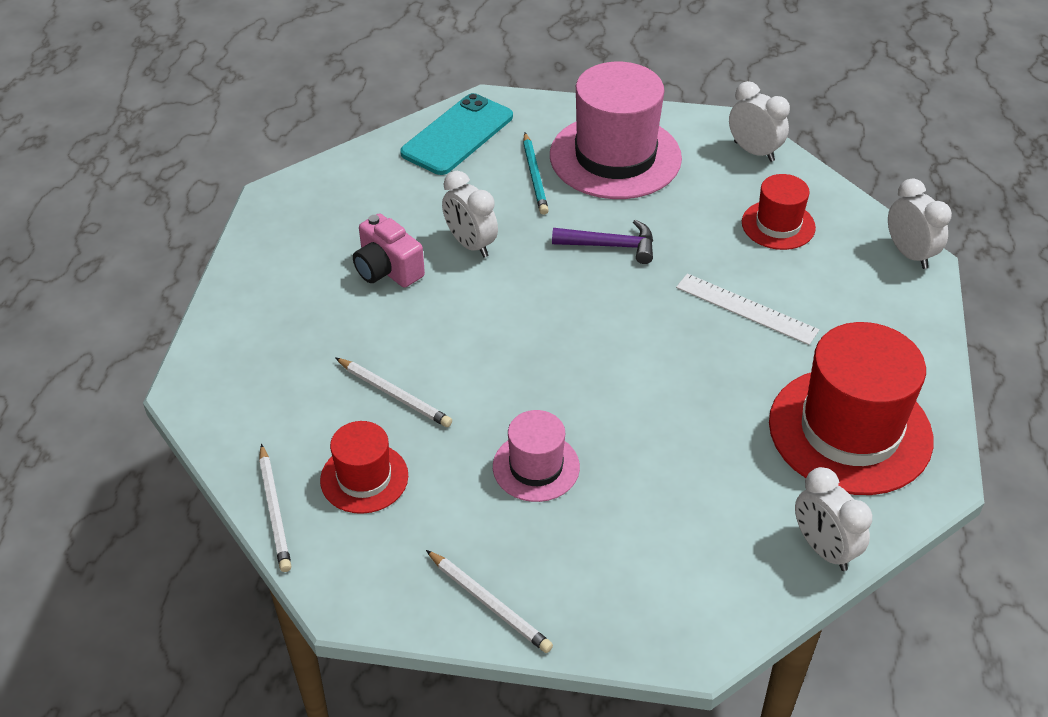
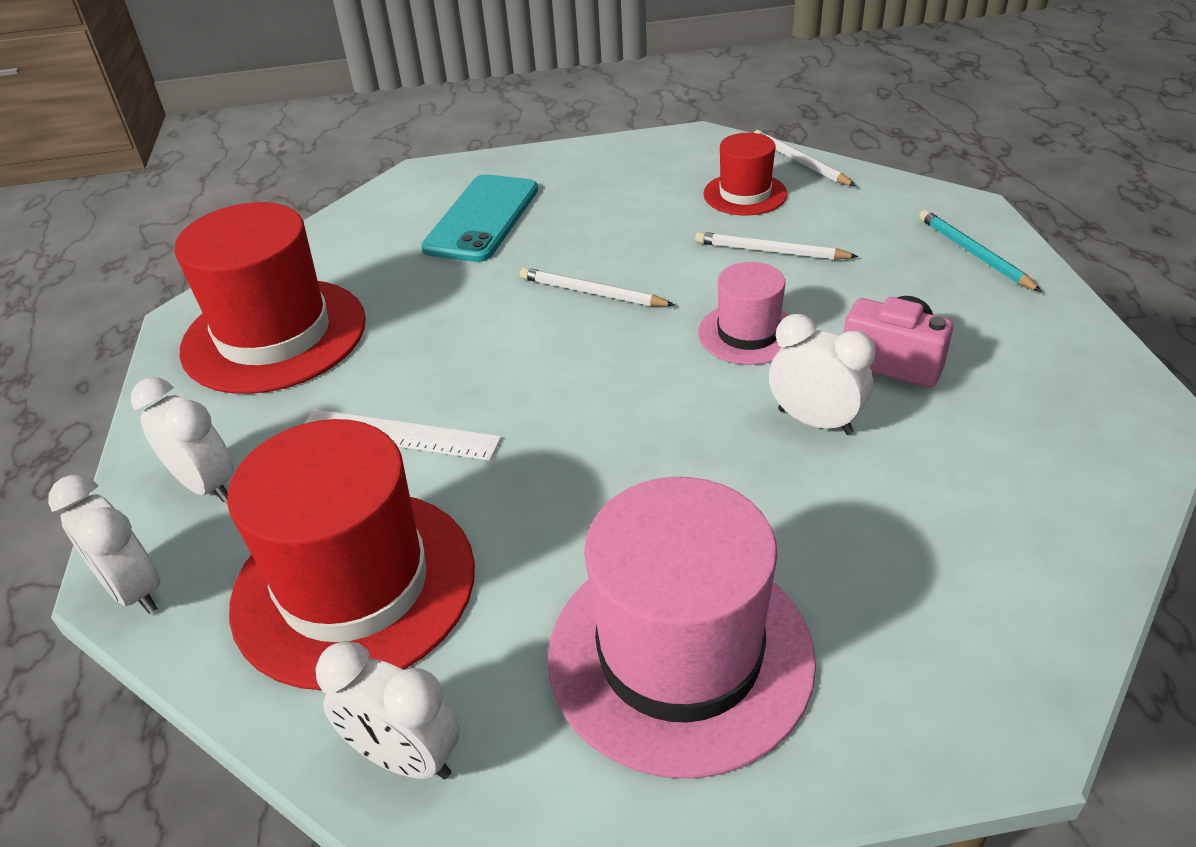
camera: 165 degrees right, 5 degrees down
turquoise phone [400,93,513,175] -> turquoise phone moved to [421,174,538,262]
white pencil [426,550,553,653] -> white pencil moved to [520,267,675,306]
pink hat [493,410,580,502] -> pink hat moved to [698,262,788,365]
turquoise pencil [523,133,549,215] -> turquoise pencil moved to [919,210,1042,292]
purple hammer [552,219,653,264] -> none
red hat [742,174,816,250] -> red hat [228,419,475,690], size x1.90
white clock [795,467,872,571] -> white clock moved to [131,377,234,502]

